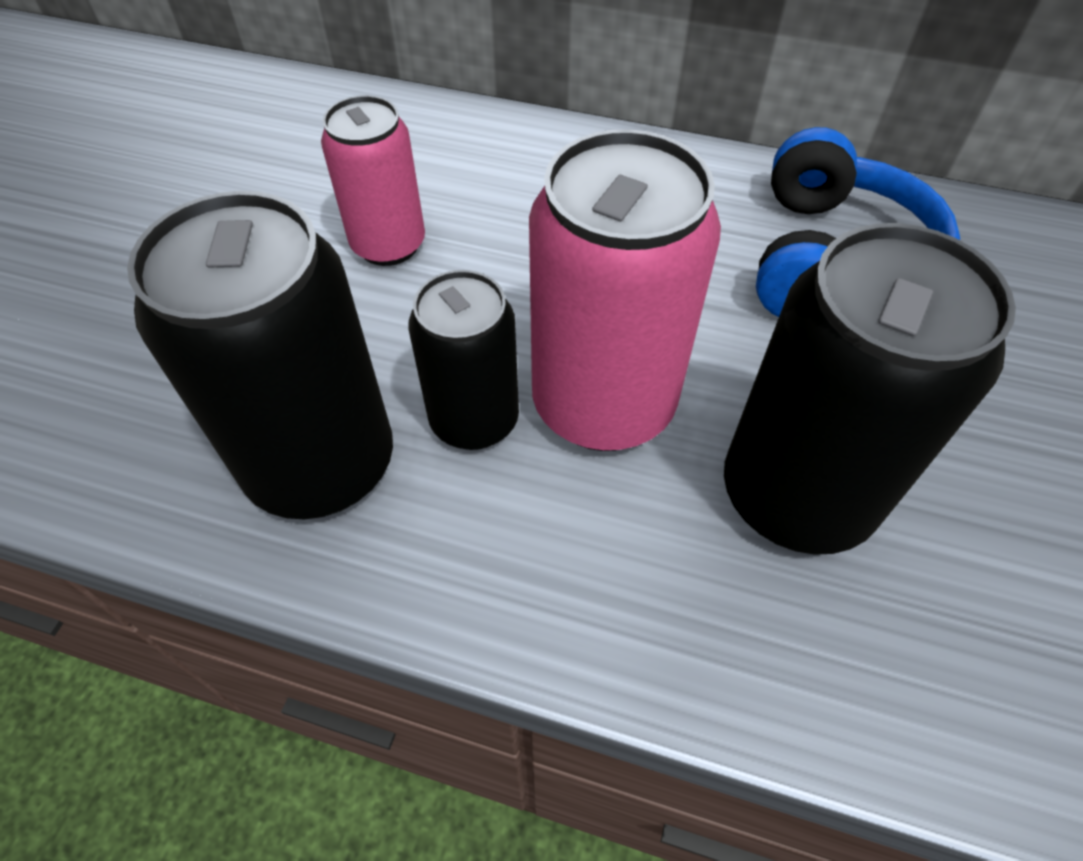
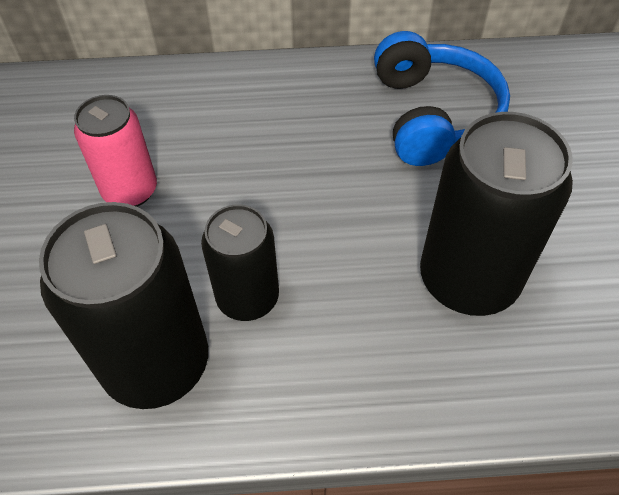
camera: 20 degrees left, 0 degrees up
pink can [529,129,721,451] -> none

